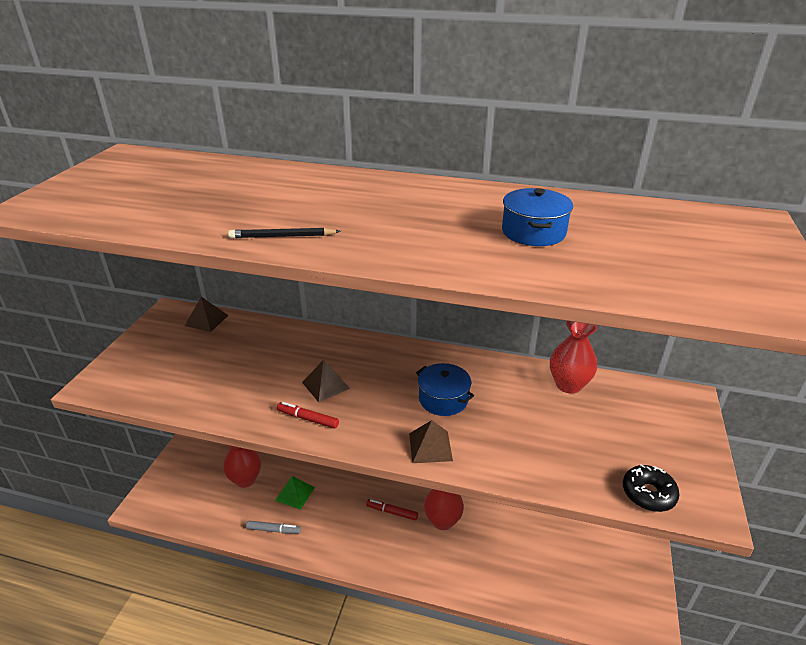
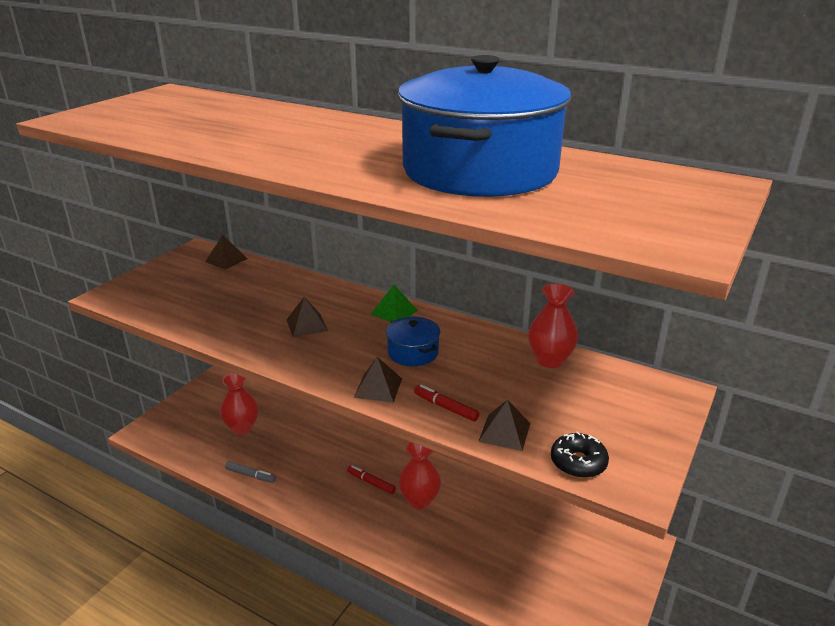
camera: 15 degrees right, 5 degrees down
black pencil [228,228,341,238] -> none
green pyramid [275,476,315,510] -> green pyramid moved to [371,285,418,322]
red marker [277,402,339,429] -> red marker moved to [414,384,480,421]
blue pot [502,188,573,246] -> blue pot [398,55,571,197], size x2.46
none -> brown pyramid [478,400,530,451]

